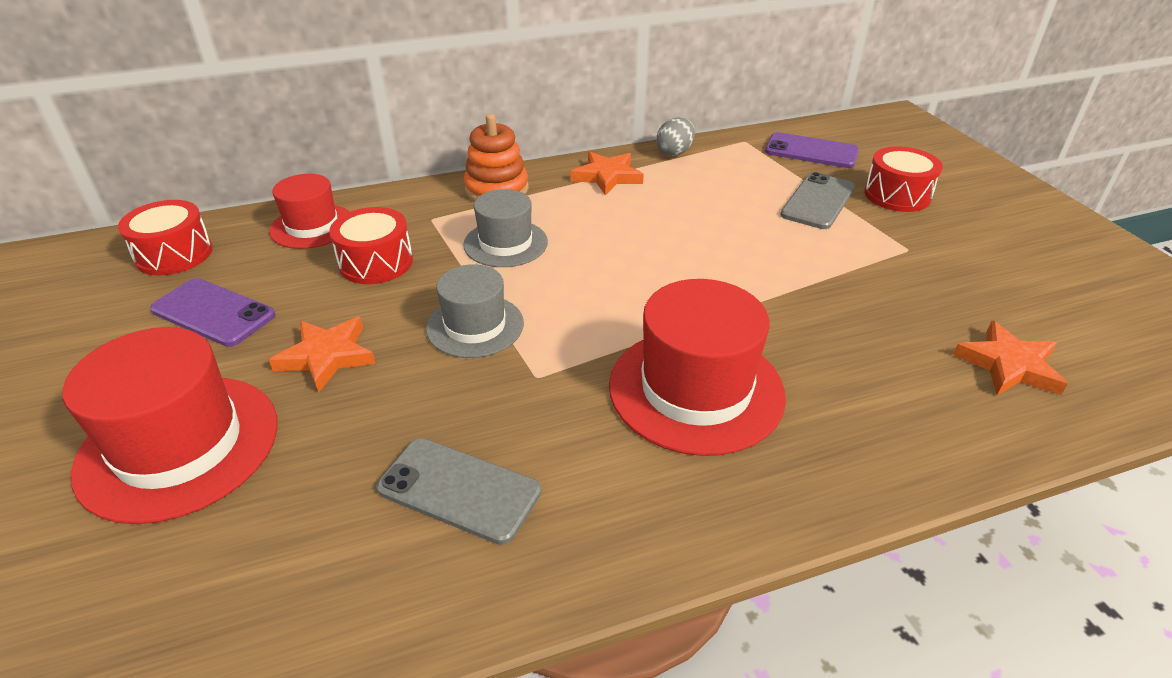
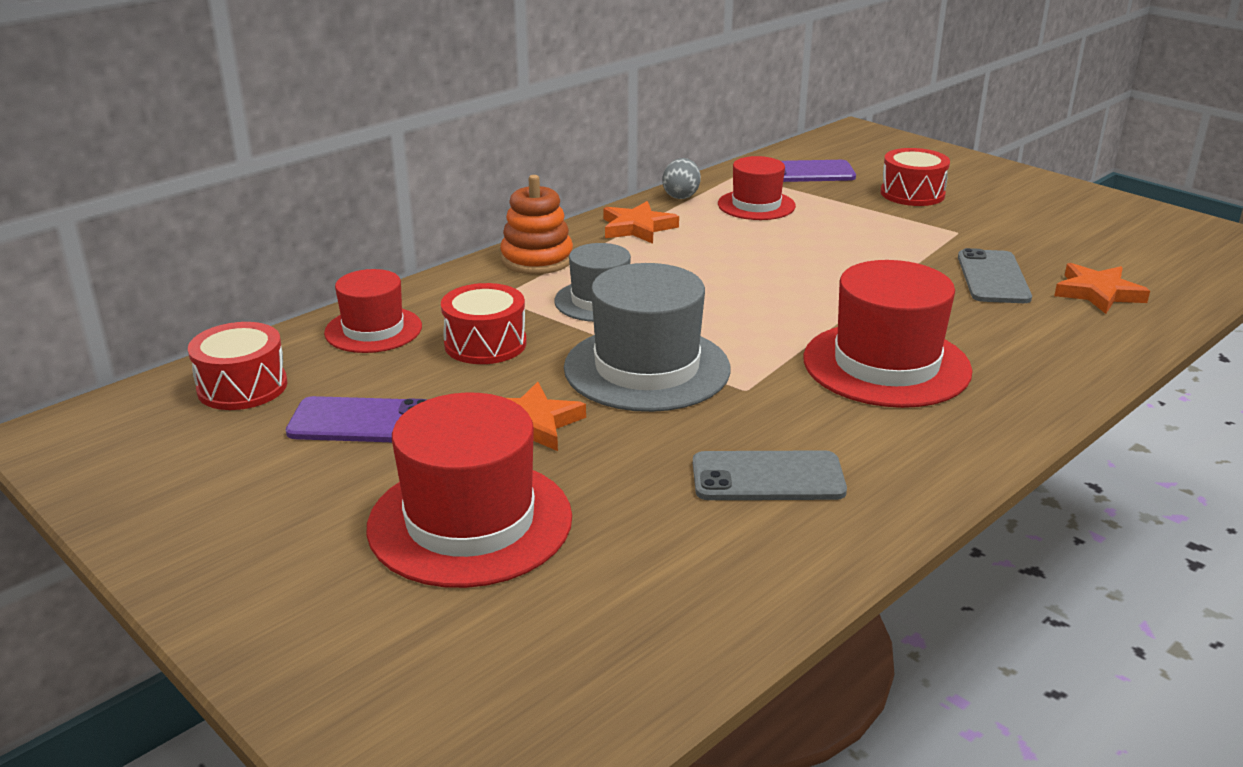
camera: 25 degrees left, 10 degrees down
grey hat [426,264,524,358] -> grey hat [564,263,731,412], size x1.63
grey phone [780,172,855,229] -> grey phone moved to [958,248,1032,303]
none -> red hat [718,156,796,220]

